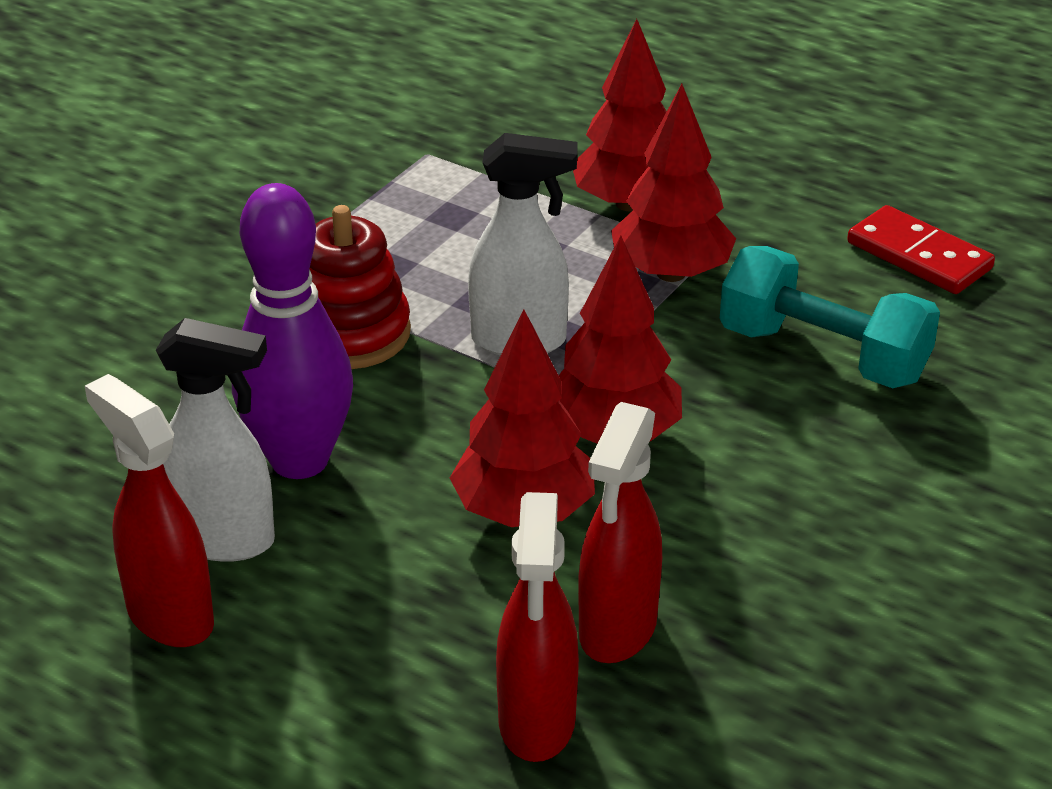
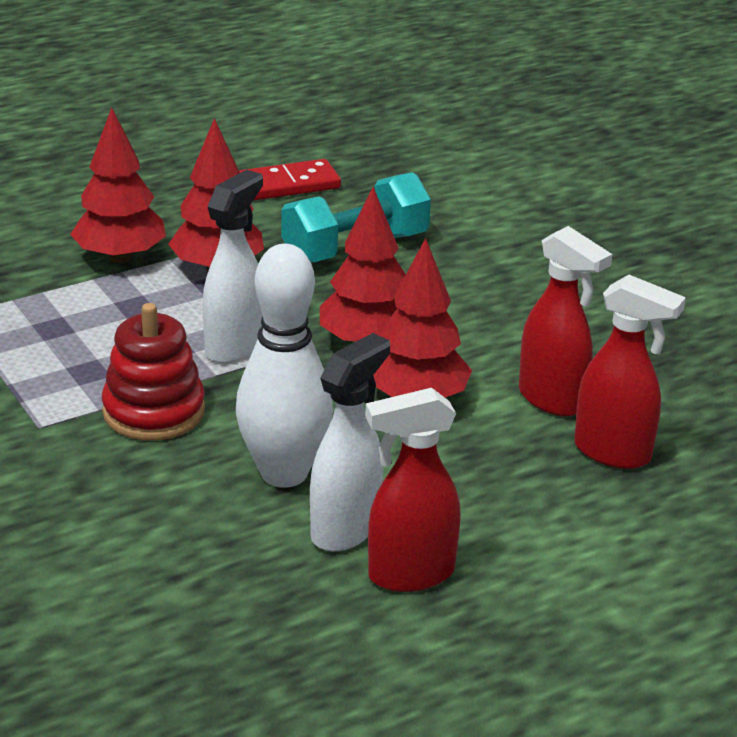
camera: 65 degrees left, 5 degrees down
purple bowling pin [232,183,353,479] -> white bowling pin [236,244,333,488]

